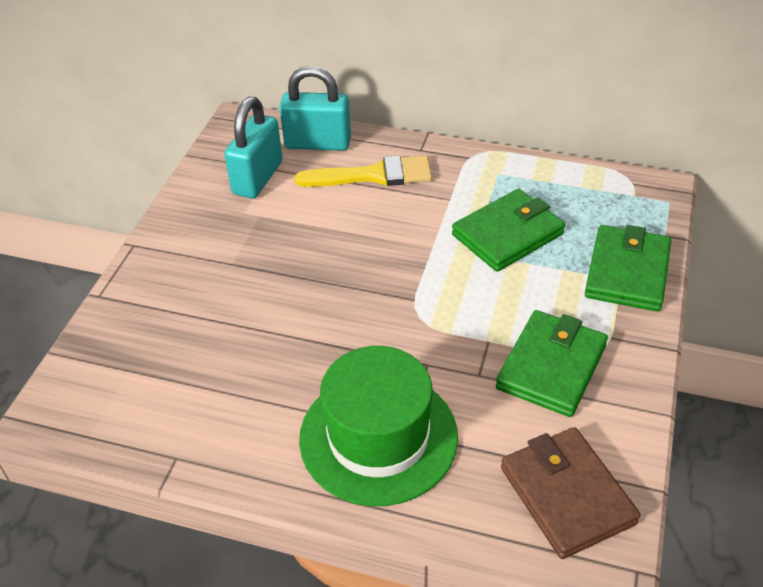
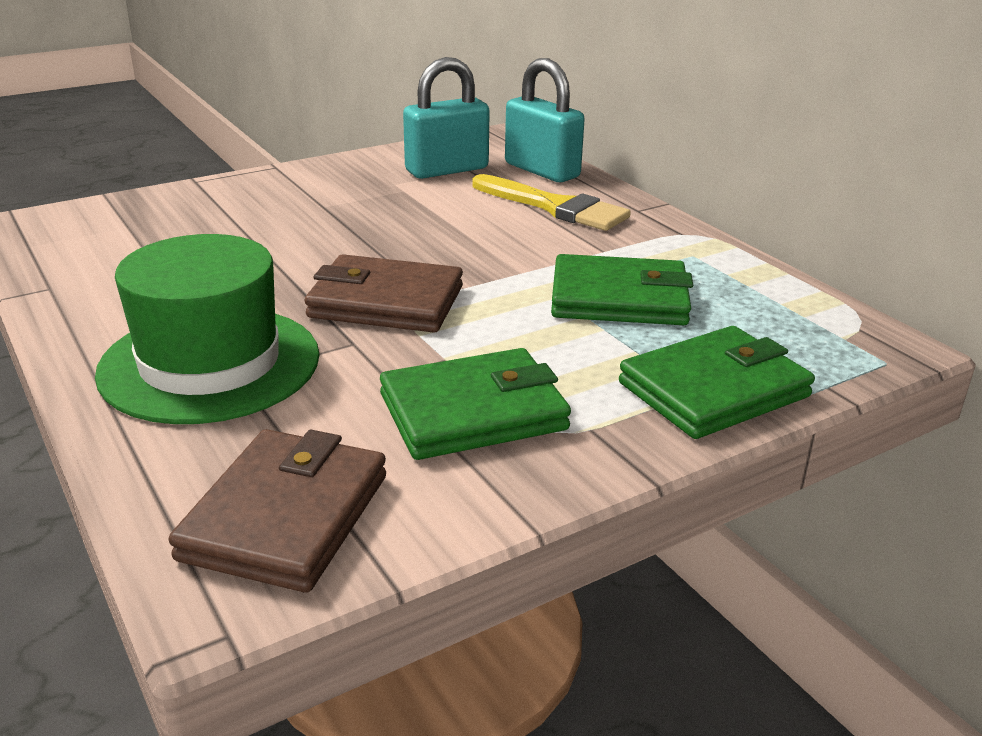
camera: 40 degrees right, 15 degrees down
none -> brown wallet [305,254,463,333]

